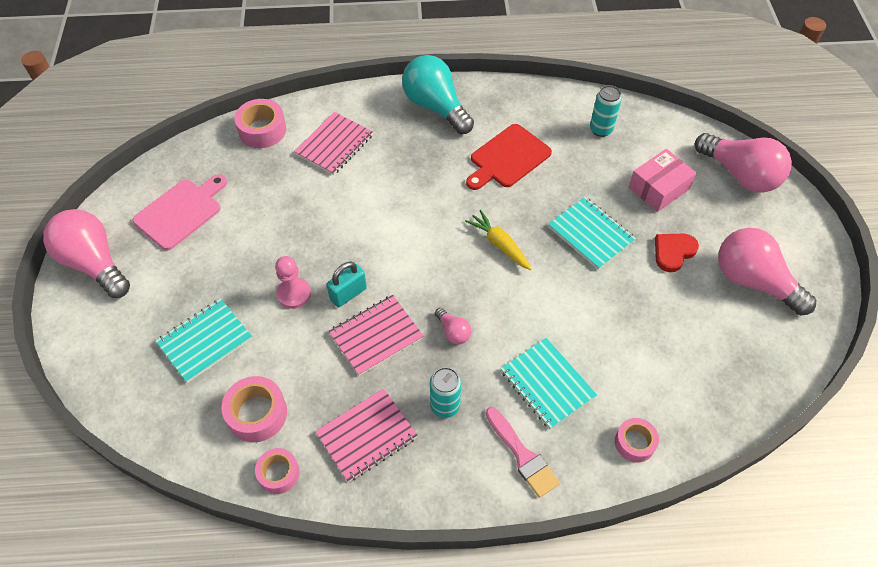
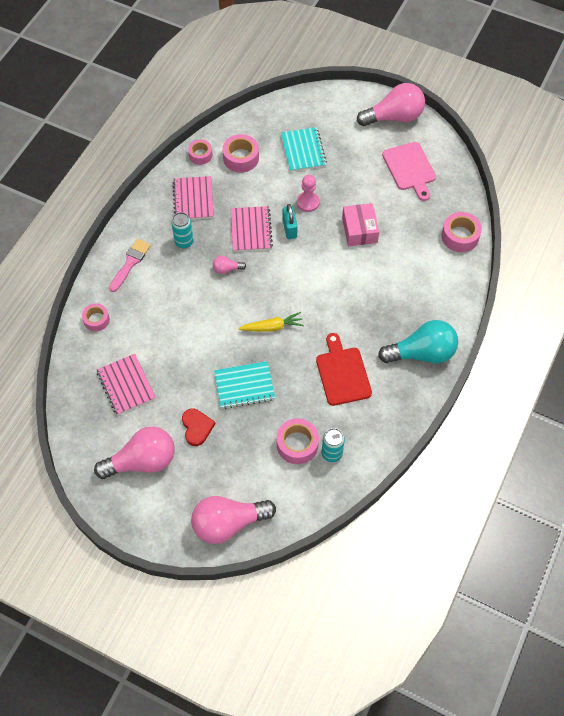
camera: 120 degrees right, 5 degrees up
pink notebook [294,112,373,175] -> pink notebook moved to [97,354,156,415]
pink brush [486,407,560,498] -> pink brush turned 120 degrees clockwise [109,239,151,292]
turquoise notebook [500,338,597,429] -> none
pink box [629,149,696,212] -> pink box moved to [342,203,379,246]
none -> pink tape [277,418,319,464]

